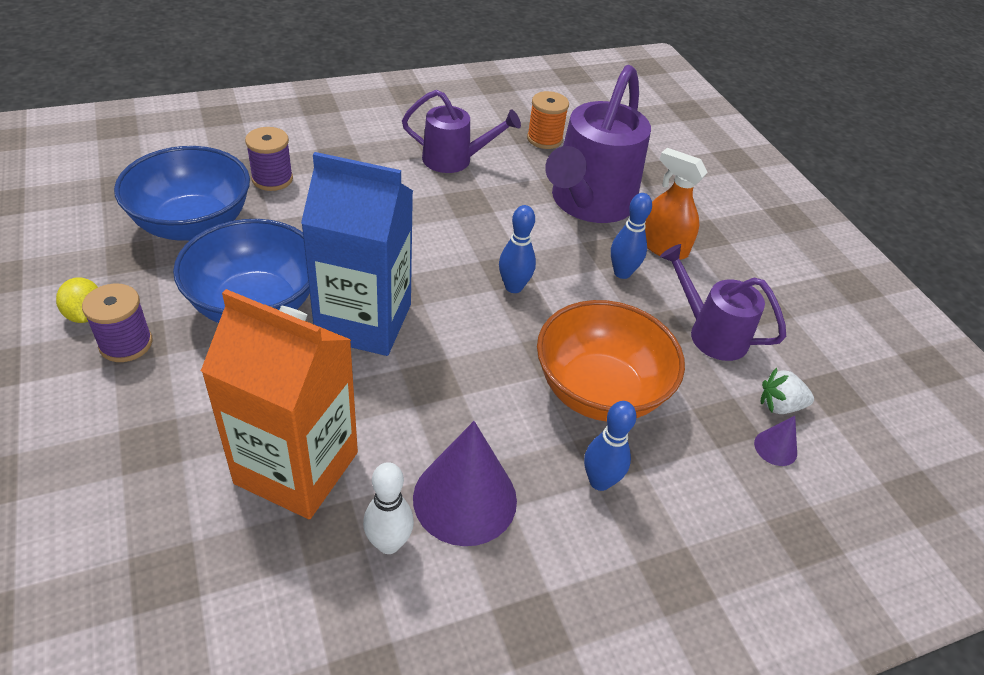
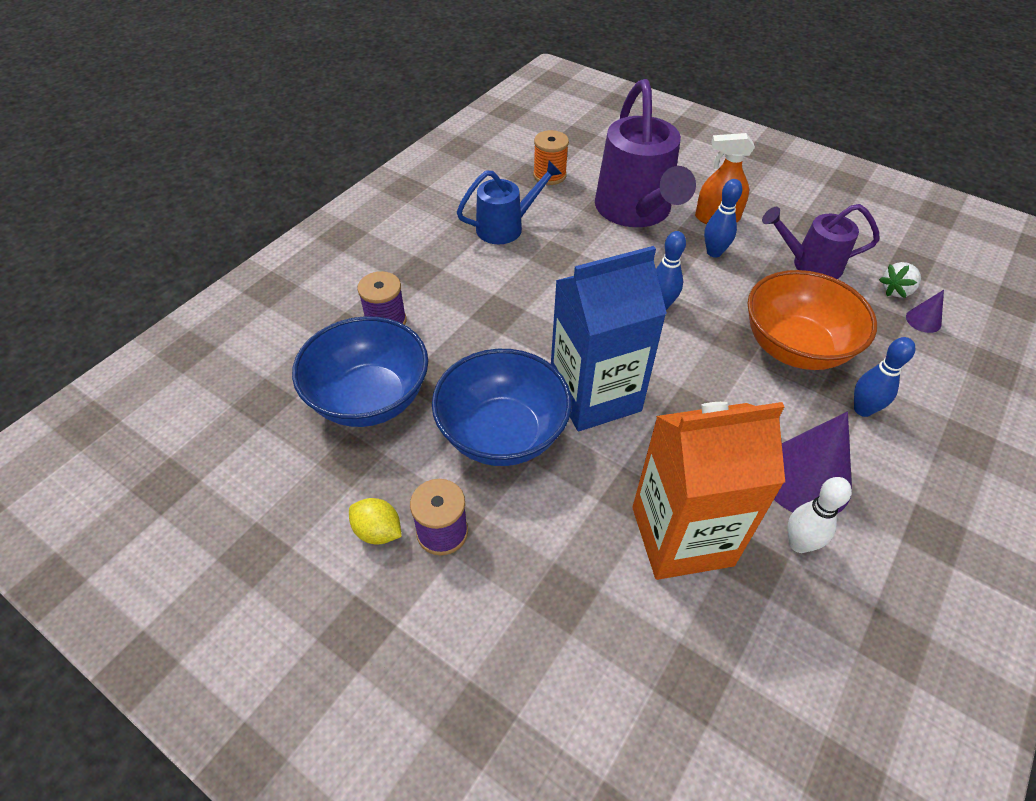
camera: 30 degrees left, 5 degrees up
purple watering can [402,90,521,173] -> blue watering can [457,161,562,244]

